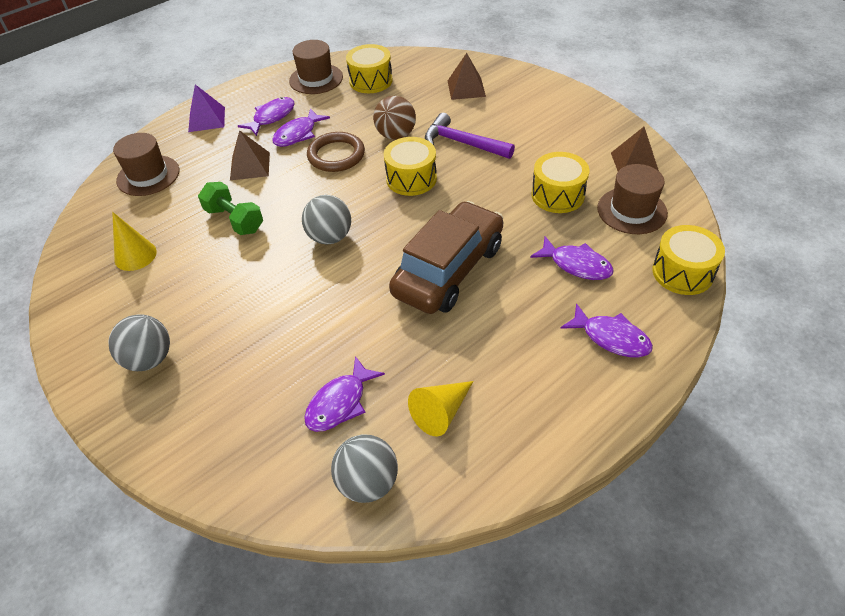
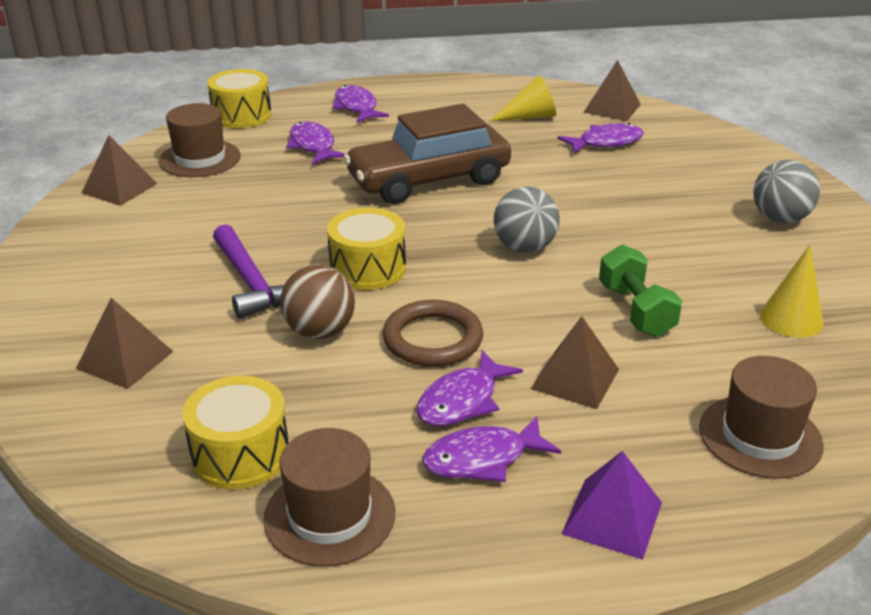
camera: 150 degrees left, 15 degrees down
purple fish [272,109,330,147] -> purple fish turned 150 degrees clockwise [416,350,523,426]
grey ball [331,435,398,503] -> brown pyramid [583,60,641,121]
yellow drum [531,152,590,213] -> none

